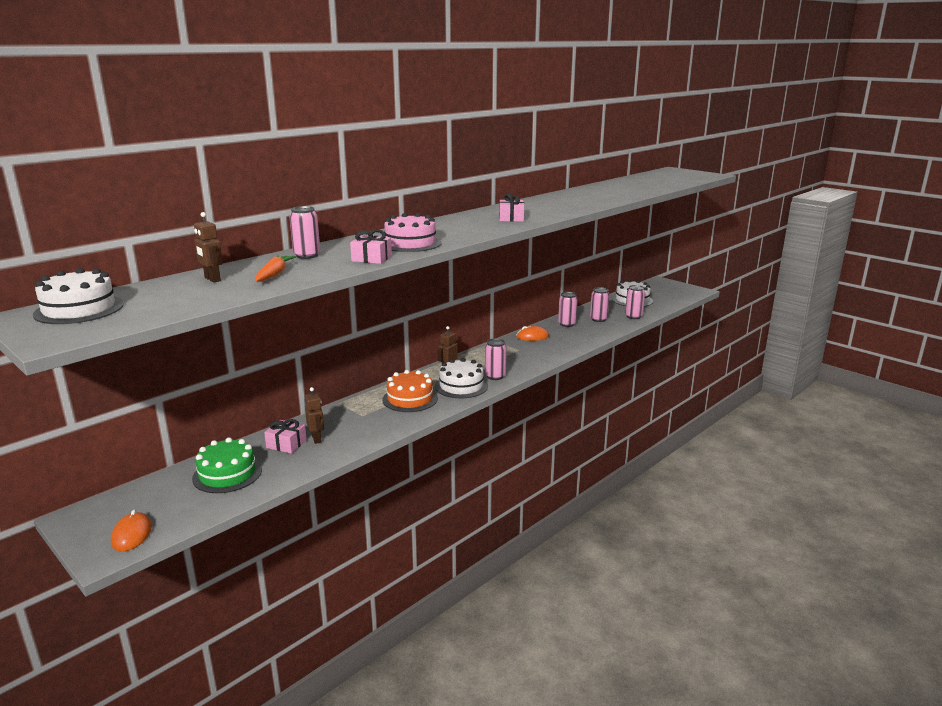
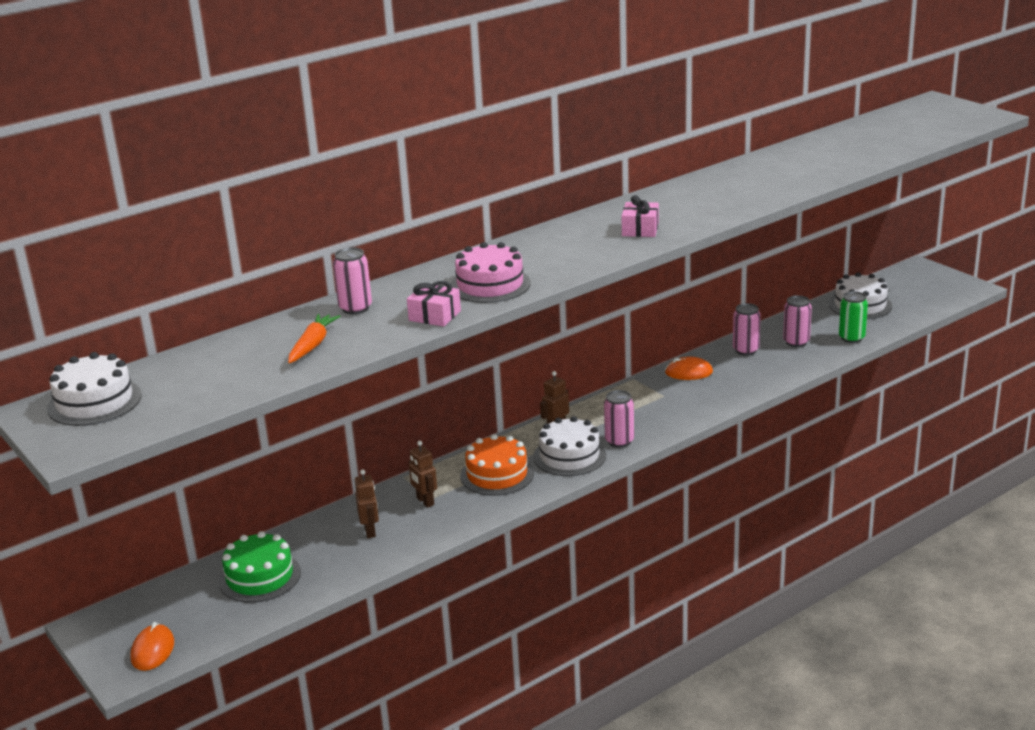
camera: 10 degrees right, 5 degrees up
brown robot [194,212,223,283] -> brown robot moved to [409,441,437,508]
pink gift [264,419,307,453] -> none
pink can [625,285,645,319] -> green can [839,291,868,343]

